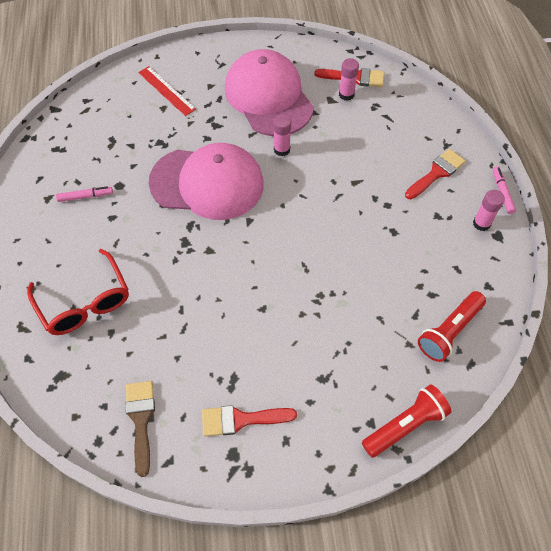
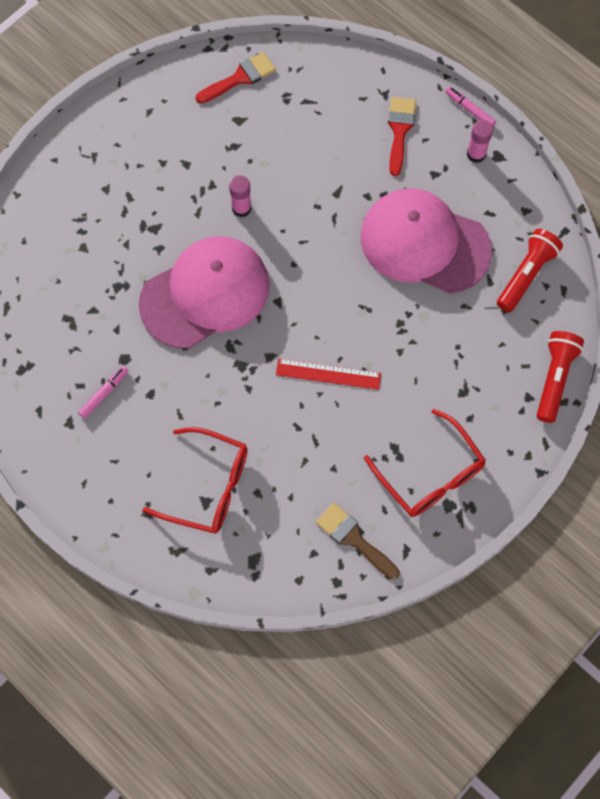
camera: 40 degrees left, 10 degrees up
red ruler [138,66,196,116] -> red ruler moved to [276,358,381,390]
red brush [202,405,297,436] -> red glasses [364,409,486,517]
pink cap [225,49,314,136] -> pink cap moved to [361,188,492,294]
pink glue stick [339,58,359,101] -> none
red flashlight [418,291,486,362] -> red flashlight turned 150 degrees counterclockwise [497,229,563,312]

